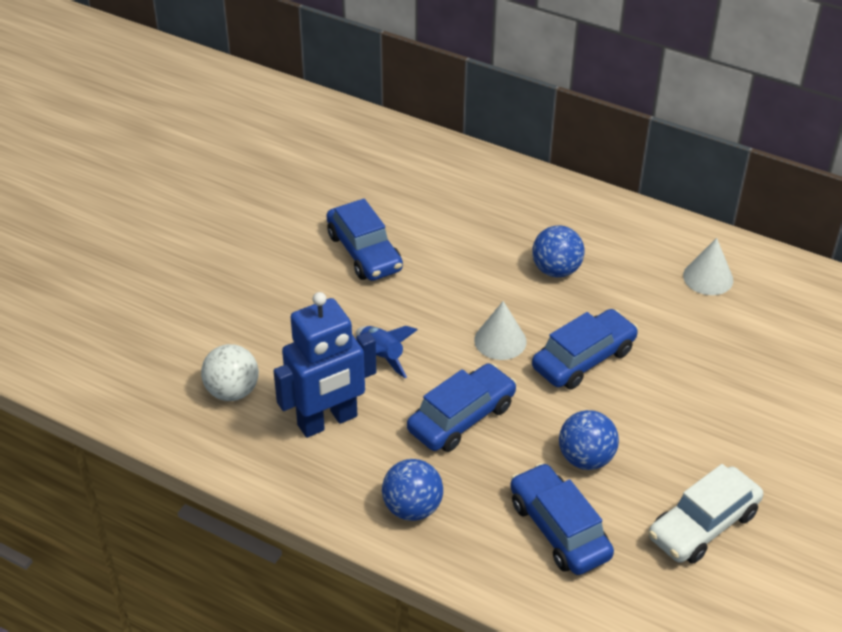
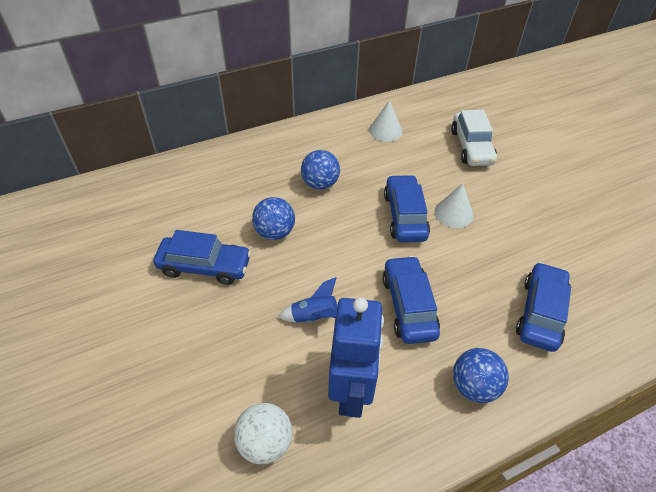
camera: 55 degrees left, 5 degrees up
white cone [474,301,527,360] -> white cone moved to [435,183,474,228]
blue car [510,463,614,575] -> blue car turned 105 degrees clockwise [516,262,571,352]
blue ball [559,410,619,470] -> blue ball moved to [252,197,295,240]
white car [649,464,763,564] -> white car moved to [451,110,497,166]

